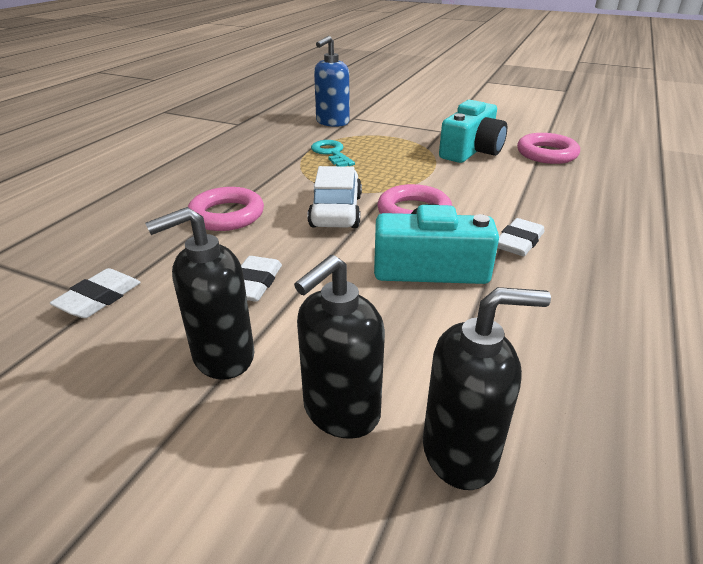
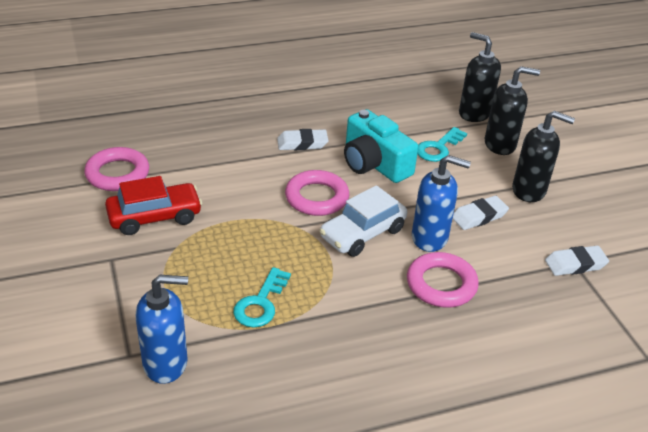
camera: 135 degrees left, 5 degrees up
turquoise camera [439,100,507,163] -> red car [105,176,202,235]
none -> blue soap dispenser [412,155,471,252]
none -> turquoise key [418,127,467,162]

